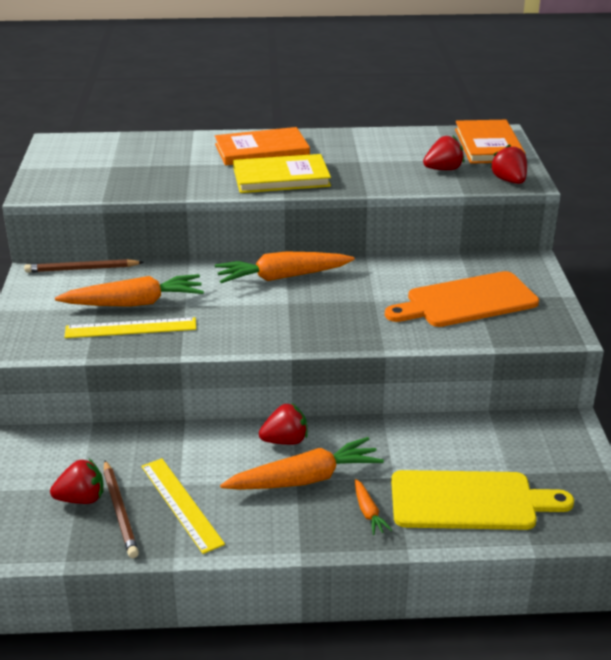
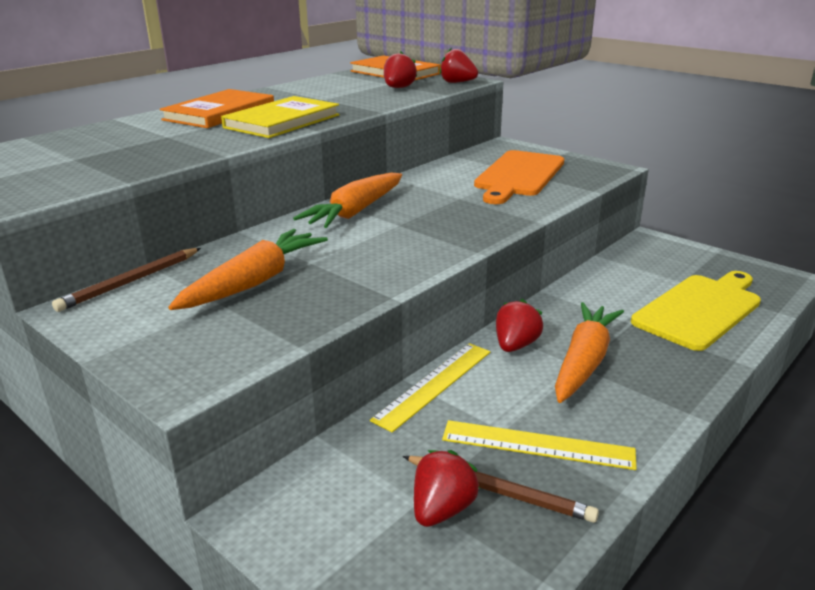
camera: 45 degrees left, 5 degrees down
yellow ruler [64,317,196,338] -> yellow ruler moved to [370,343,490,433]
orange carrot [355,479,392,535] -> none

